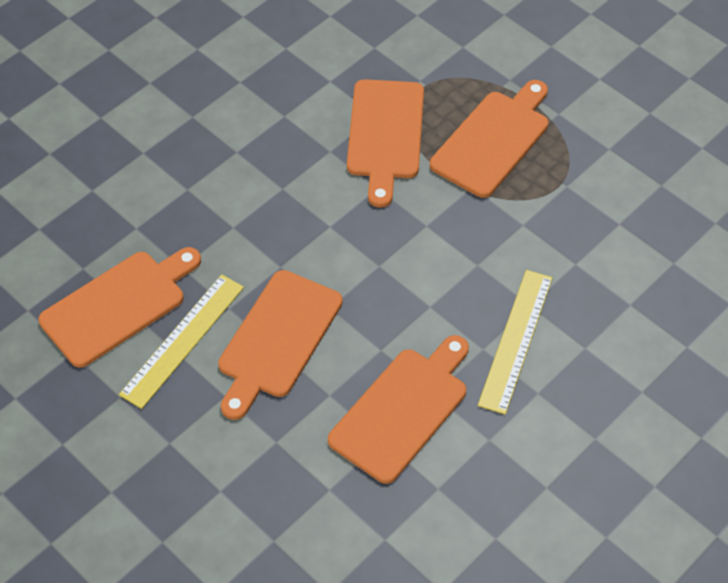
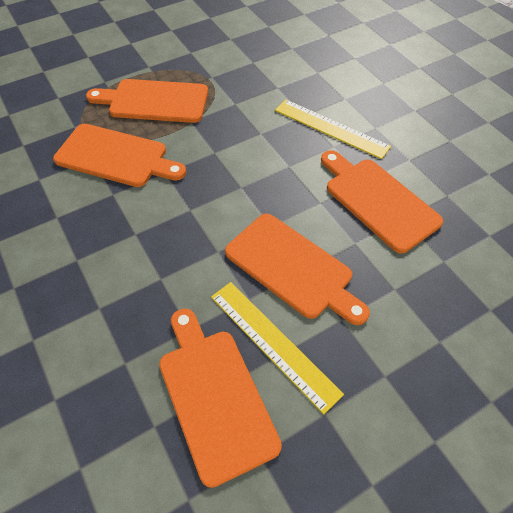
camera: 75 degrees left, 0 degrees up
orange cutting board [430,80,548,198] -> orange cutting board turned 45 degrees counterclockwise [86,79,208,123]

